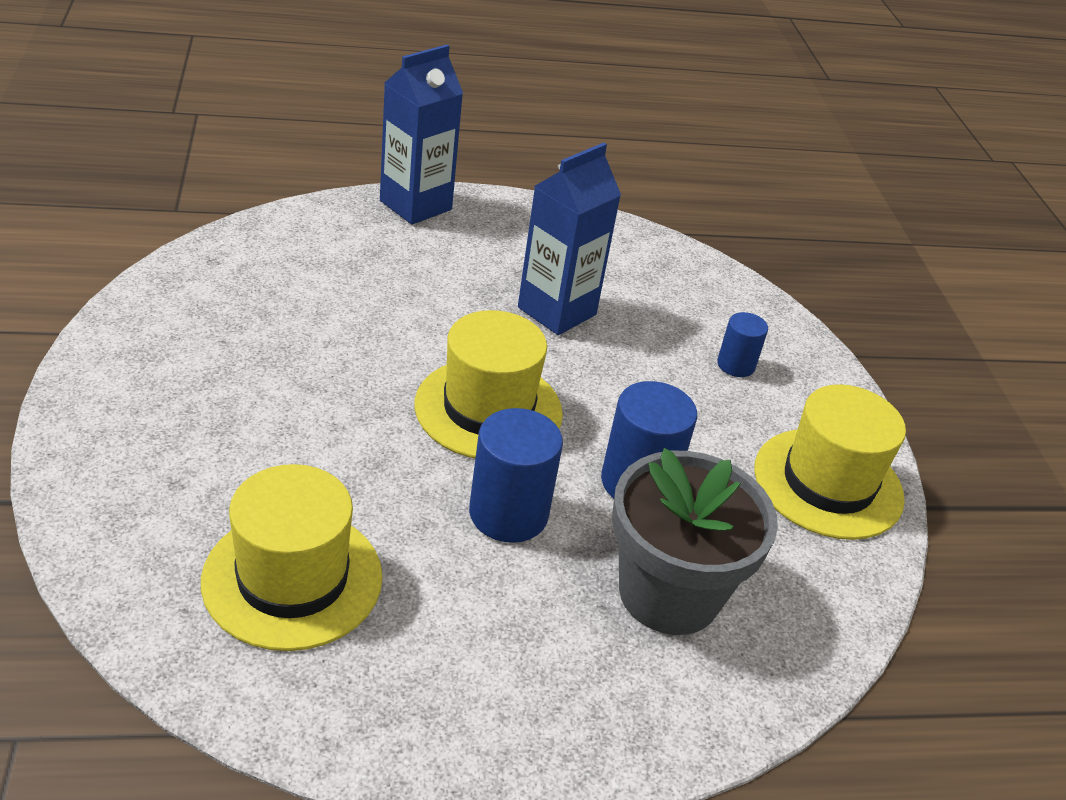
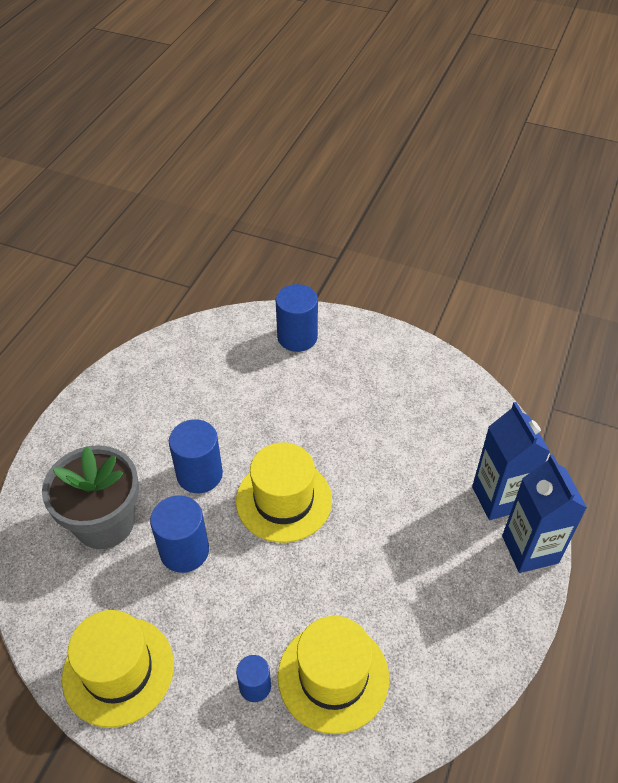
camera: 125 degrees right, 10 degrees up
yellow hat [201,464,382,651] -> yellow hat moved to [278,616,389,734]
blue carton [518,143,621,335] -> blue carton moved to [472,402,550,520]
none -> blue cylinder [276,284,318,352]

